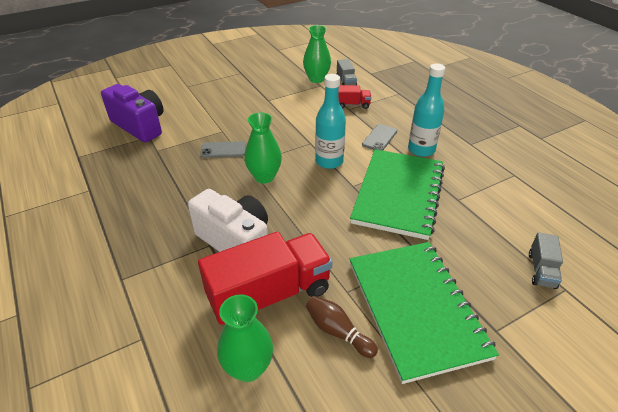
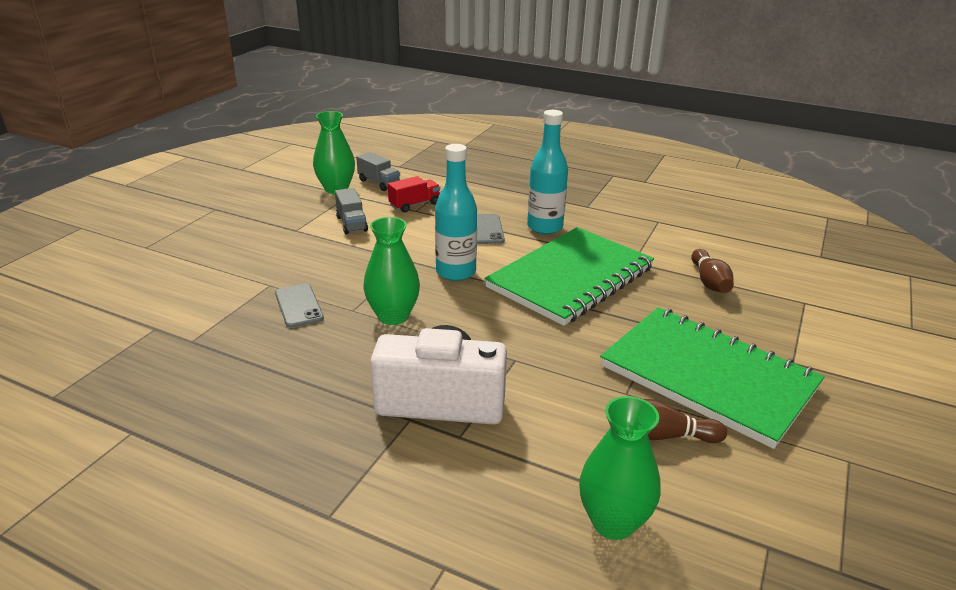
camera: 35 degrees left, 10 degrees down
purple camera [101,84,163,142] -> none
red truck [198,232,332,325] -> none
grey phone [200,141,246,158] -> grey phone turned 75 degrees counterclockwise [275,283,324,328]
green notebook [350,149,445,240] -> green notebook turned 60 degrees clockwise [485,227,654,326]
grey truck [529,232,563,289] -> grey truck moved to [335,188,368,235]
none -> brown bowling pin [691,249,734,293]

